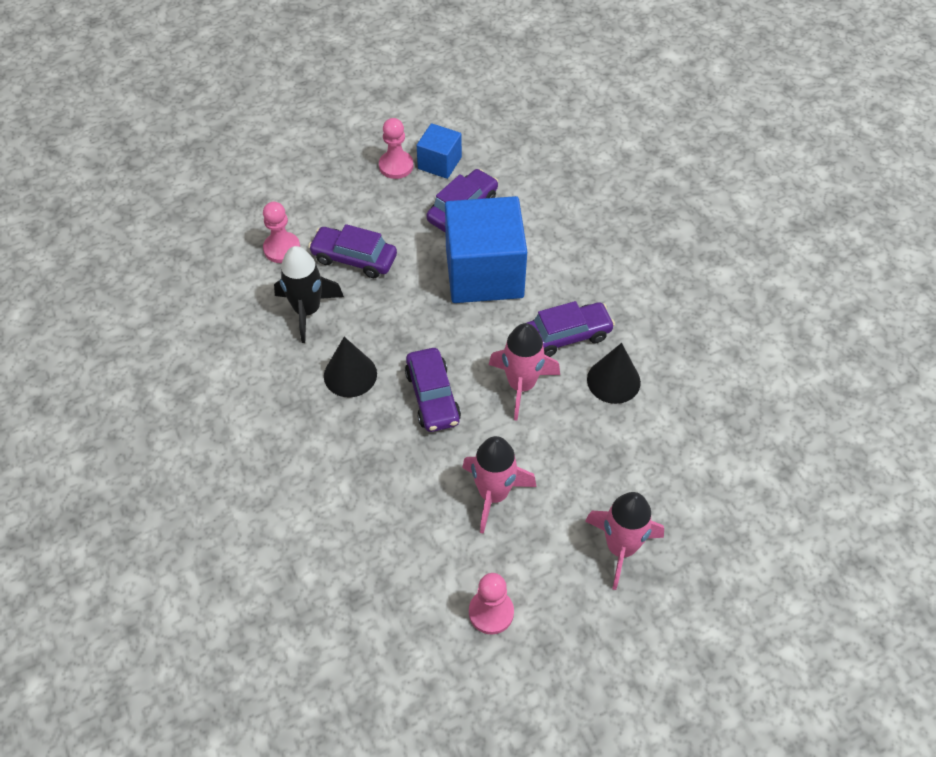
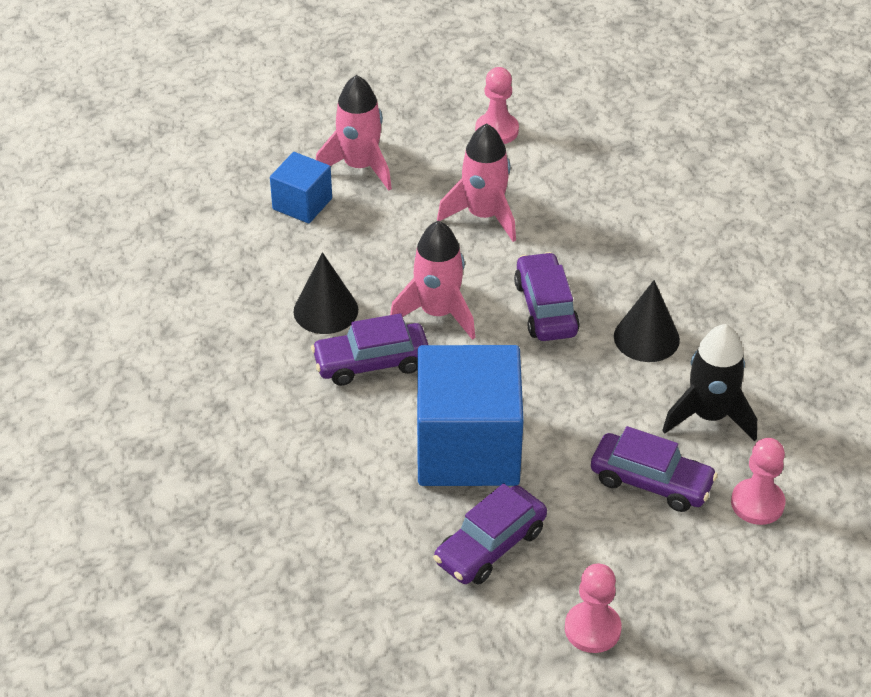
camera: 175 degrees left, 10 degrees down
blue cube [417,123,462,179] -> blue cube moved to [270,152,332,223]

